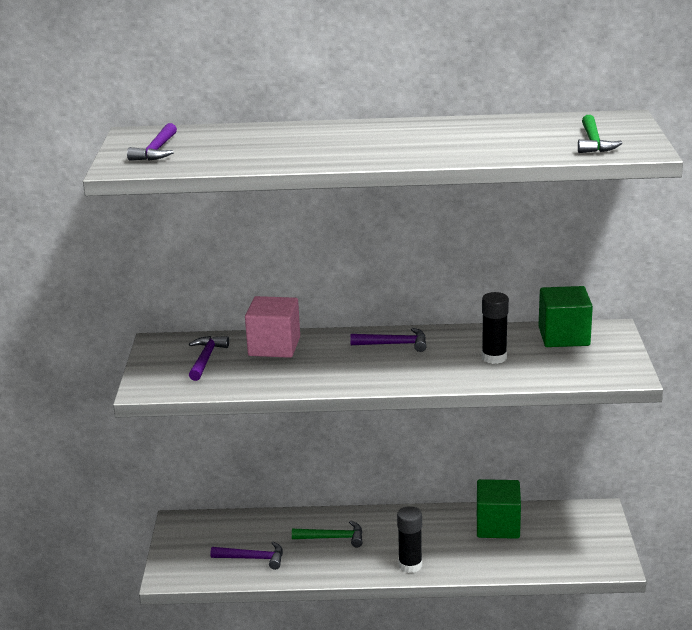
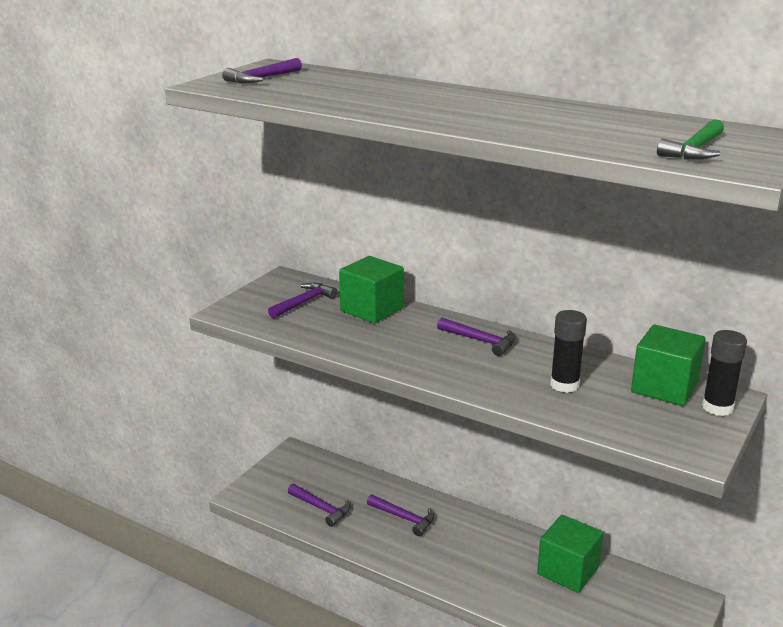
camera: 30 degrees right, 0 degrees up
pink cube [245,296,300,358] -> green cube [339,256,404,324]
green hammer [292,521,363,547] -> purple hammer [367,495,435,536]
black glue stick [397,506,422,573] -> black glue stick moved to [702,330,747,416]

